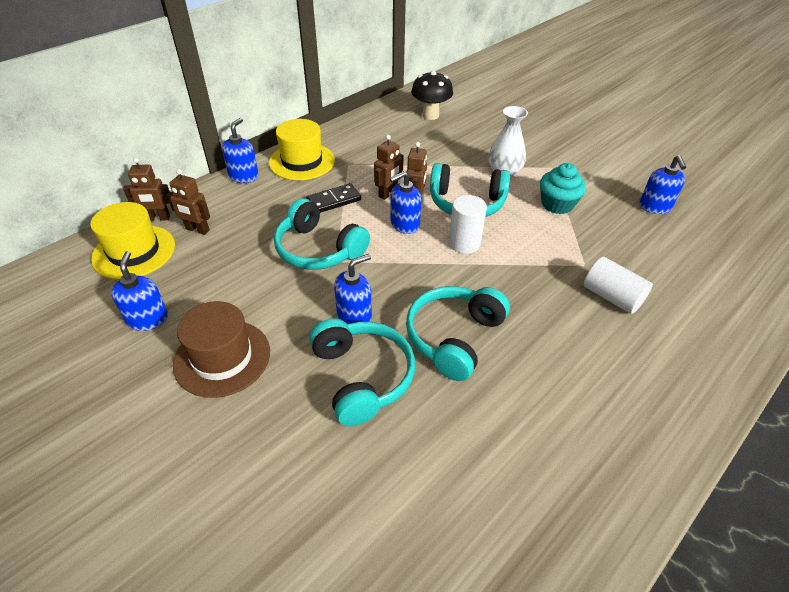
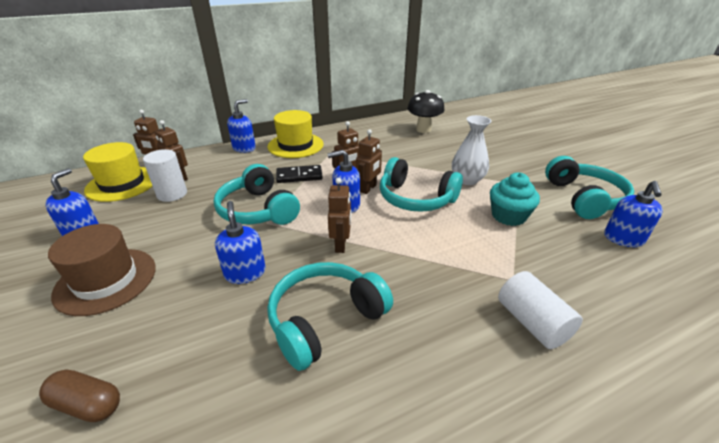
camera: 20 degrees right, 10 degrees down
turquoise headphones [309,318,415,426] -> turquoise headphones moved to [545,156,634,219]
blue soap dispenser [334,254,372,324] -> blue soap dispenser turned 90 degrees counterclockwise [215,201,266,284]
white cylinder [449,195,487,254] -> white cylinder moved to [143,149,187,202]
none -> brown capsule [39,370,120,422]
none -> brown robot [328,178,351,253]

